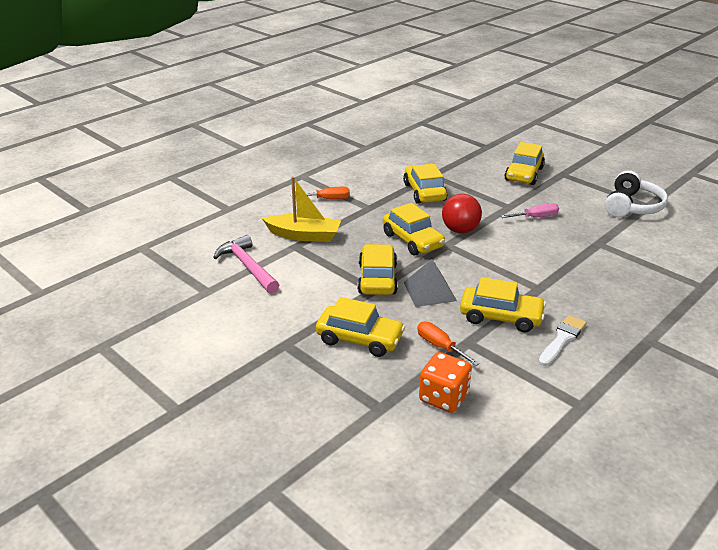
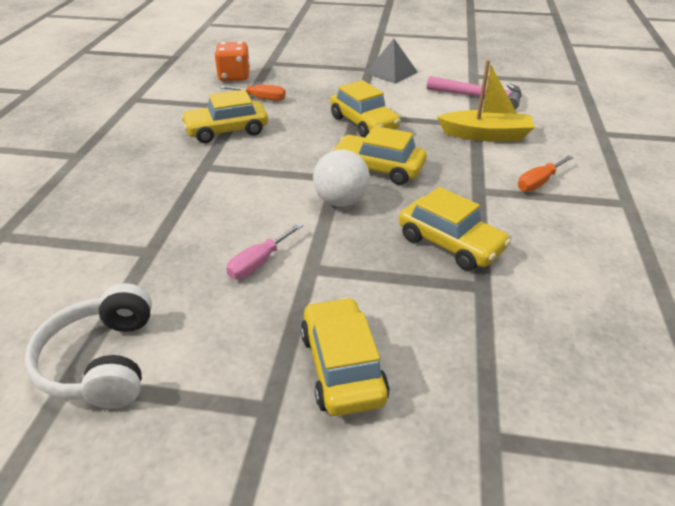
camera: 145 degrees right, 5 degrees up
yellow boat [262,176,341,242] -> yellow boat turned 150 degrees counterclockwise [437,60,535,141]
yellow car [316,297,405,357] -> none
grey pyramid [404,259,457,307] -> grey pyramid moved to [365,39,418,84]
red ball [442,194,482,233] -> white ball [313,149,370,207]
white brush [539,315,587,366] -> none

